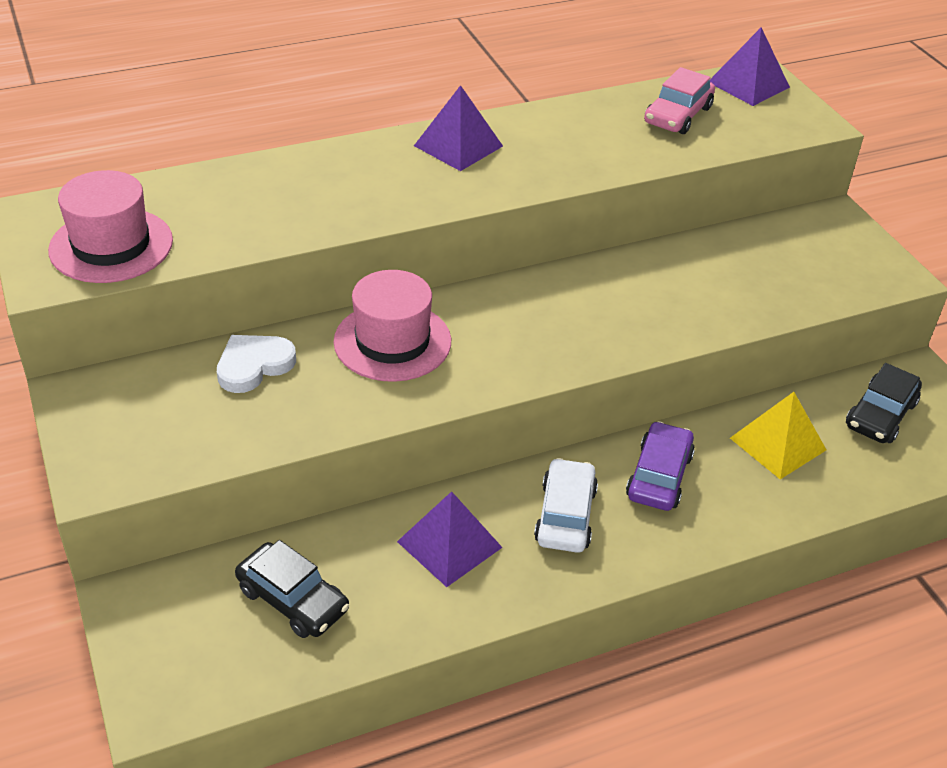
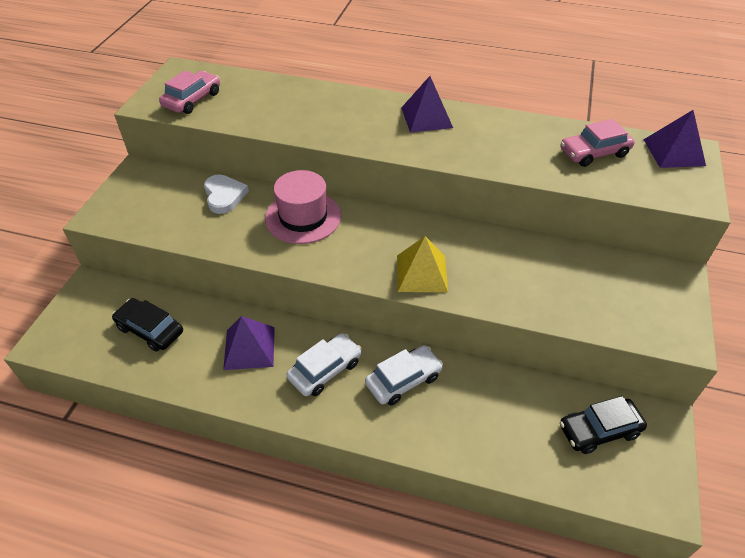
camera: 40 degrees right, 5 degrees up
pink hat [48,170,173,283] -> pink car [159,70,220,114]
white heart [217,335,296,393] -> white heart turned 75 degrees clockwise [204,175,249,214]
black car [235,540,349,638] -> black car turned 135 degrees clockwise [112,298,183,352]
purple car [626,421,695,511] -> white car [365,345,443,406]
yellow pyramid [730,392,826,479] -> yellow pyramid moved to [397,236,448,293]

